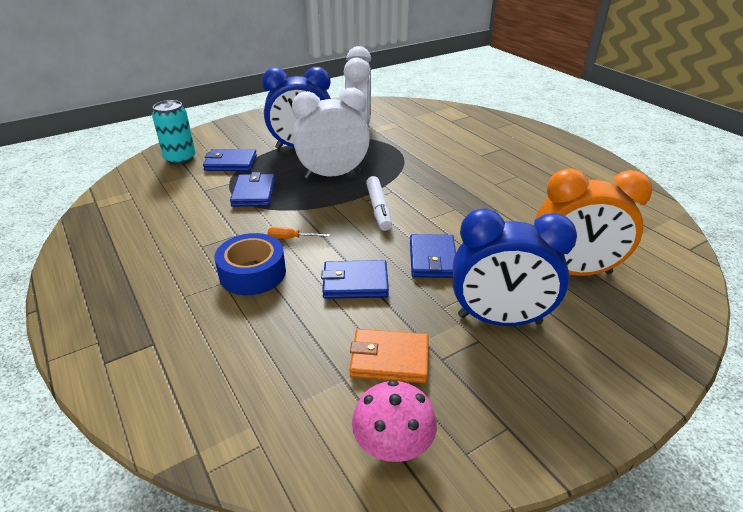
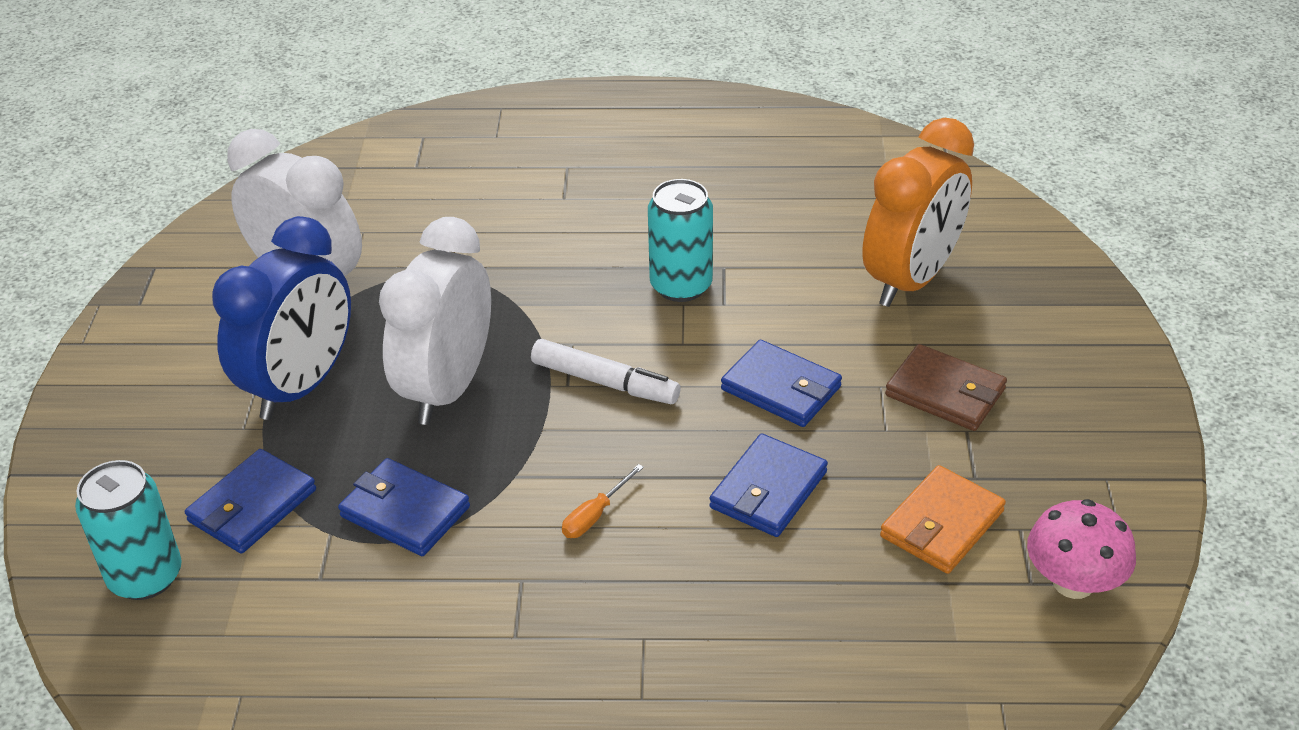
camera: 55 degrees left, 5 degrees up
blue tape [214,233,286,295] -> none
blue clock [453,208,577,326] -> brown wallet [885,344,1007,431]
none -> turquoise can [648,179,713,302]

